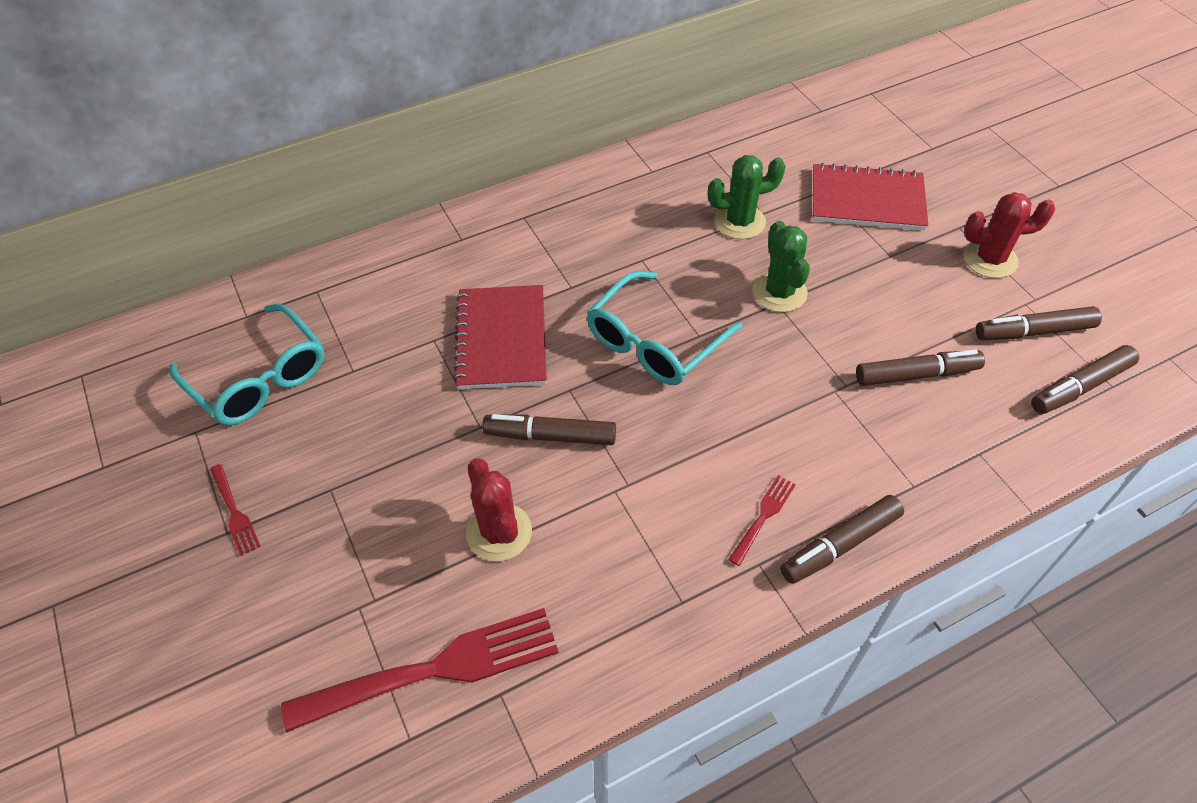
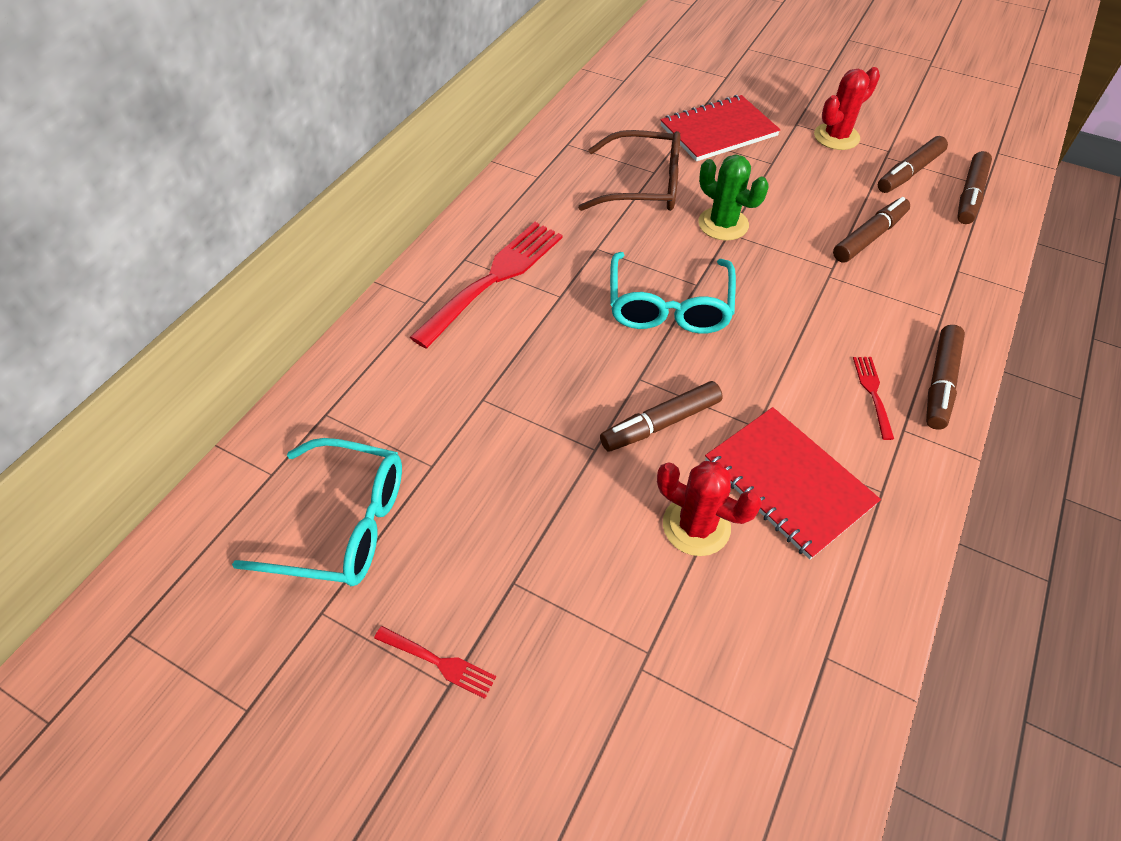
camera: 35 degrees left, 0 degrees up
red fork [281,608,559,733] -> red fork moved to [410,222,563,349]
red notebook [453,285,547,389] -> red notebook moved to [705,407,881,560]
green cactus [708,155,786,239] -> brown glasses [578,130,680,211]

